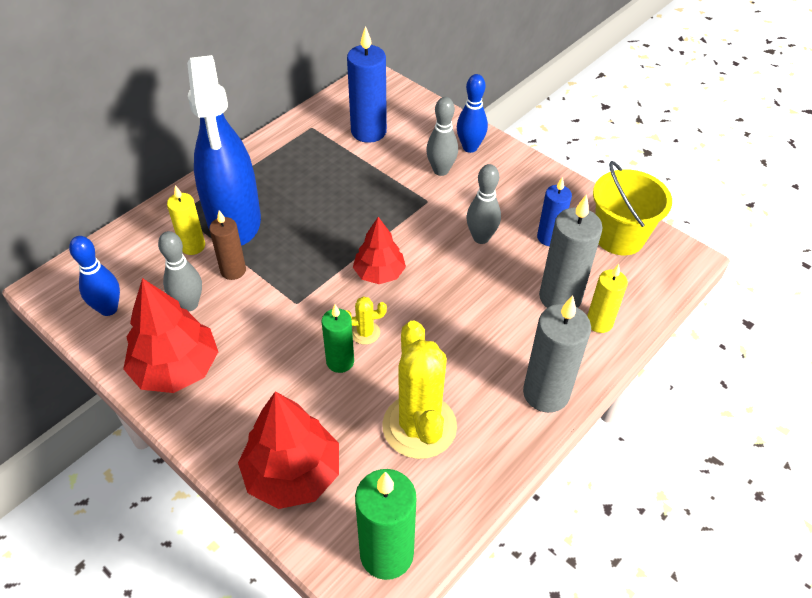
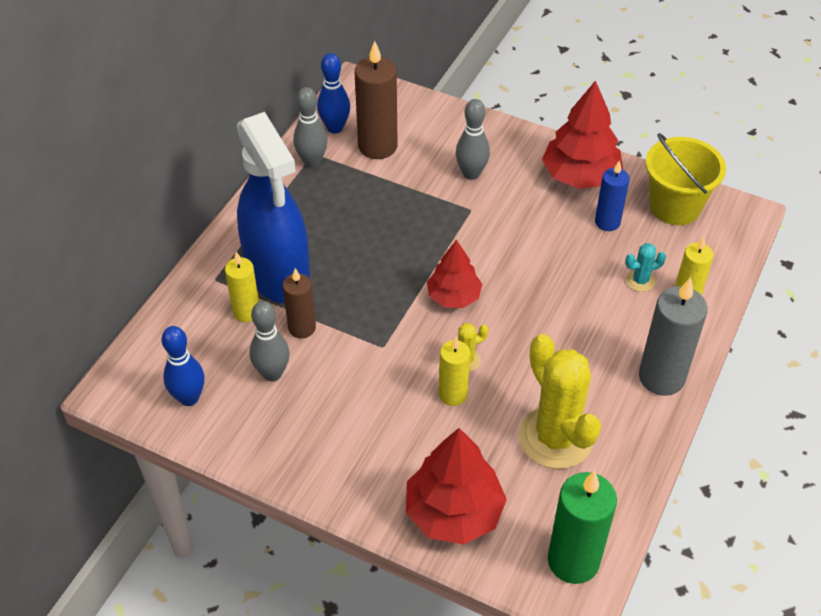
camera: 15 degrees left, 0 degrees up
red tree [123,278,218,393] -> red tree moved to [542,80,623,189]
green candle [322,305,354,373] -> yellow candle [439,337,470,406]
blue candle [347,26,387,143] -> brown candle [355,41,397,159]
blue bowling pin [457,74,488,153] -> blue bowling pin moved to [317,53,350,134]
grey bowling pin [467,164,501,244] -> grey bowling pin moved to [293,87,327,168]
grey candle [539,194,603,308] -> turquoise cactus [625,243,666,292]

